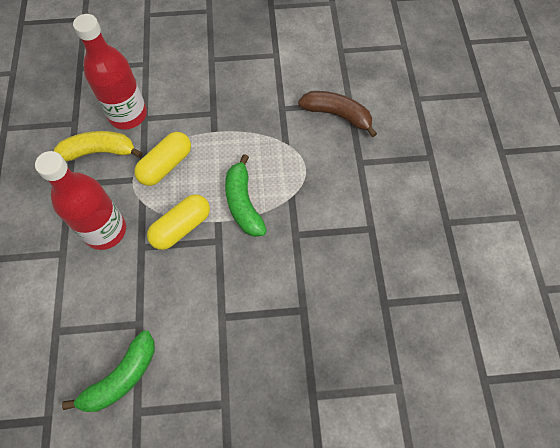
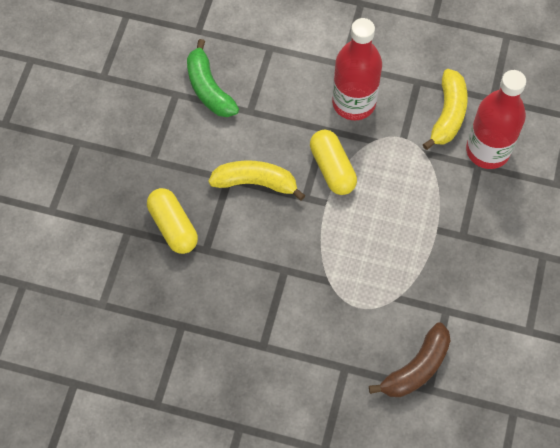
camera: 110 degrees right, 0 degrees up
yellow capsule [134,132,191,186] -> yellow capsule moved to [147,188,198,254]
green banana [225,154,267,237] -> none
none -> yellow banana [208,160,305,201]

